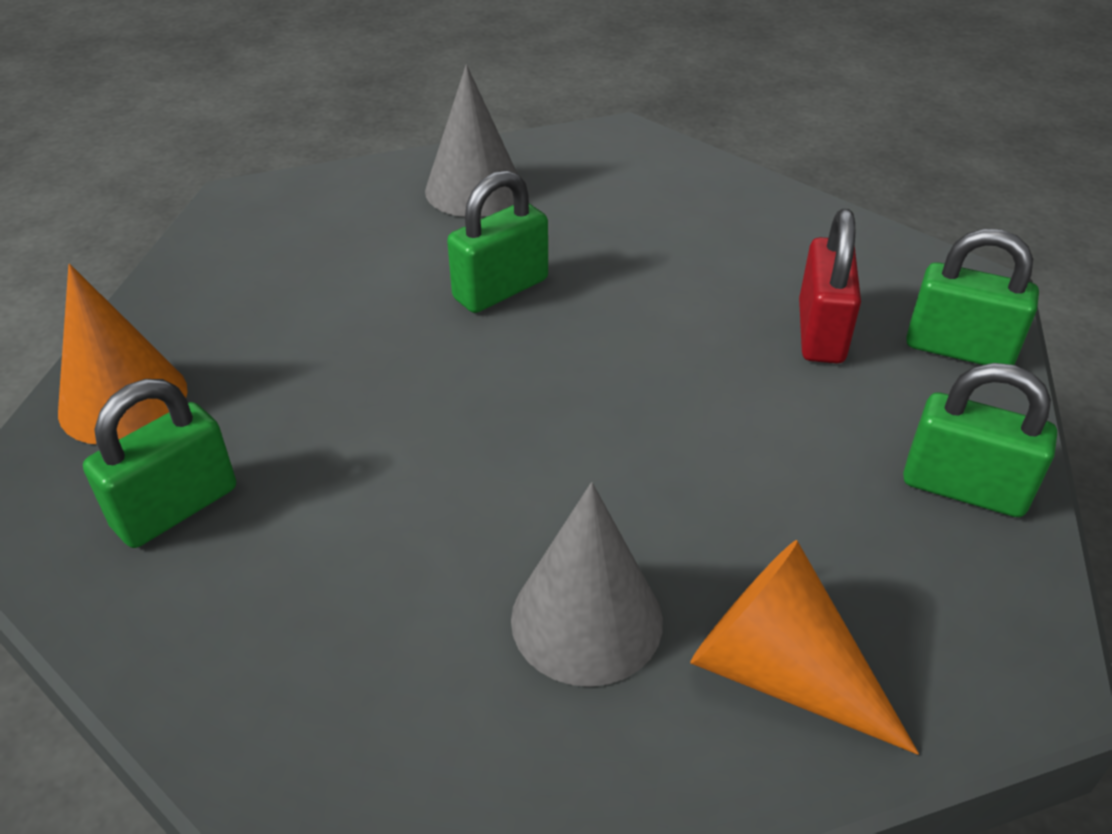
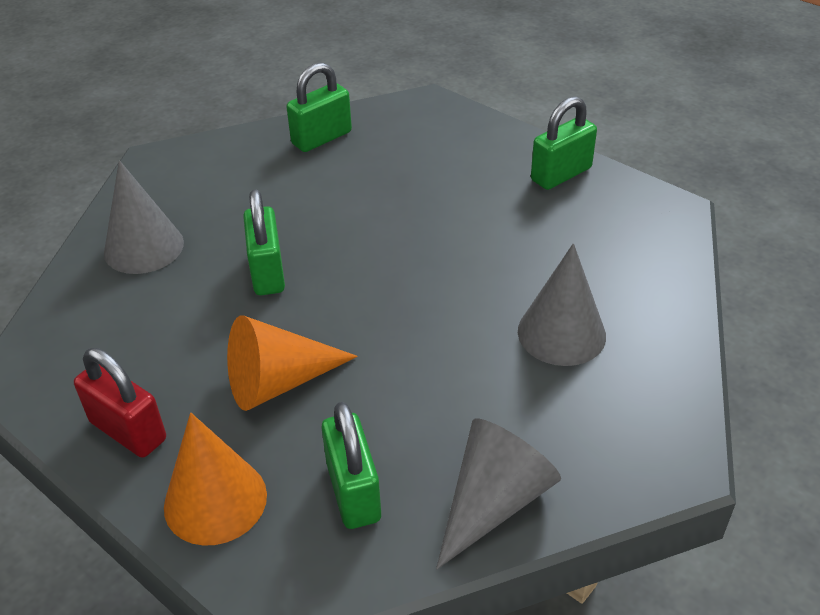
camera: 60 degrees left, 0 degrees up
orange cone [690,540,919,755] -> orange cone moved to [227,315,358,411]
red padlock [799,209,861,363] -> red padlock moved to [74,348,166,458]
green padlock [906,229,1039,365] -> green padlock moved to [287,63,352,152]
none -> grey cone [436,419,561,569]

